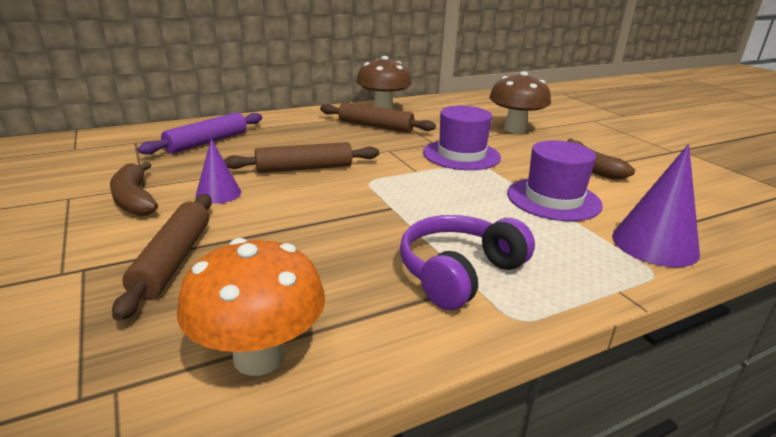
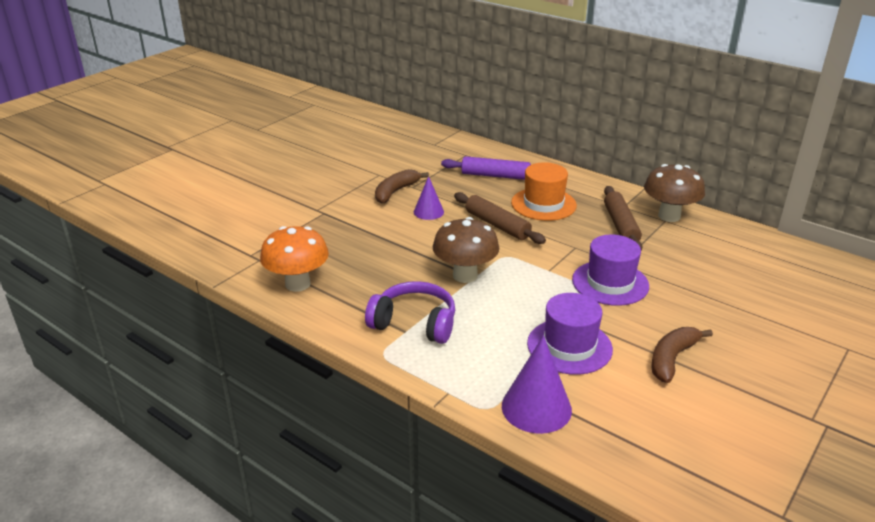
camera: 65 degrees right, 5 degrees up
brown rolling pin [112,194,212,321] -> none
brown mushroom [489,71,551,134] -> brown mushroom moved to [433,217,499,283]
none -> orange hat [511,162,577,221]

